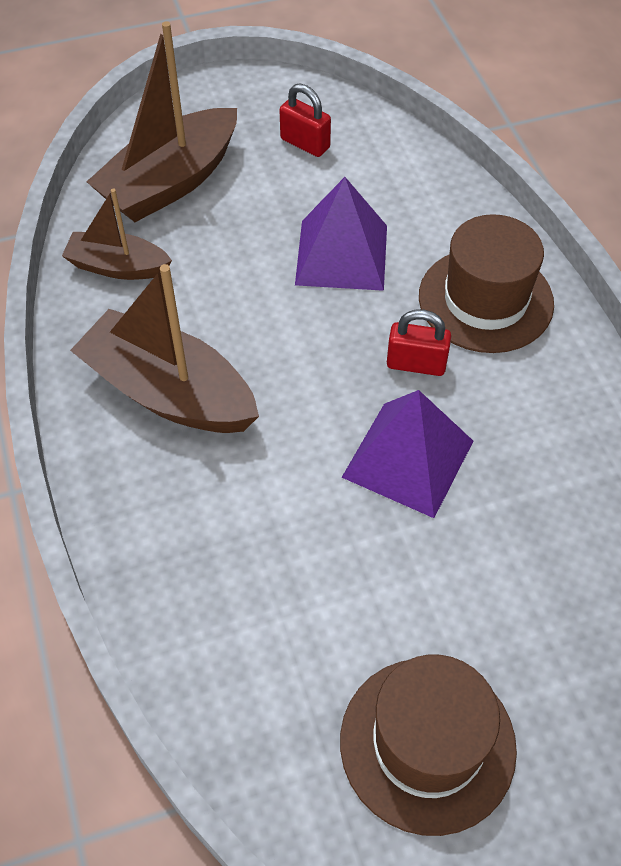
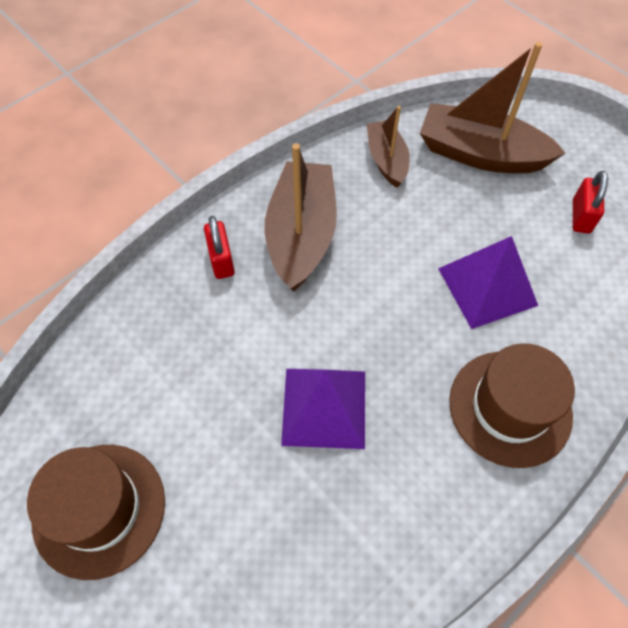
camera: 65 degrees right, 5 degrees up
red padlock [387,309,451,376] -> red padlock moved to [204,216,235,279]

